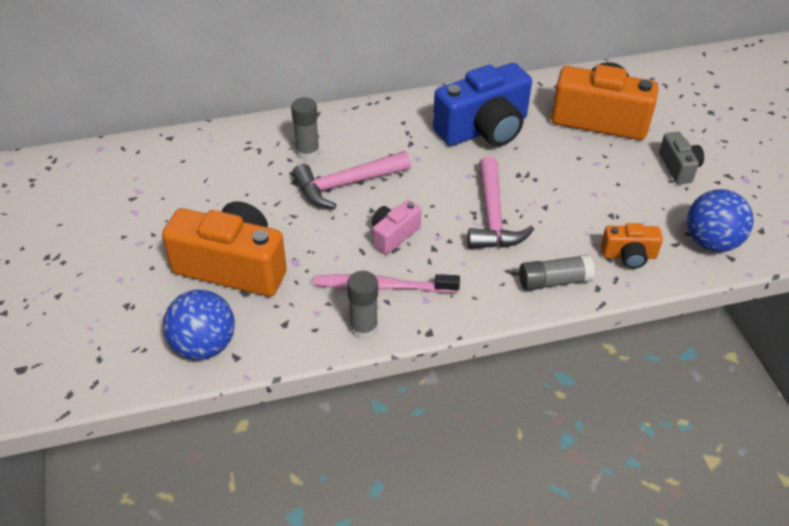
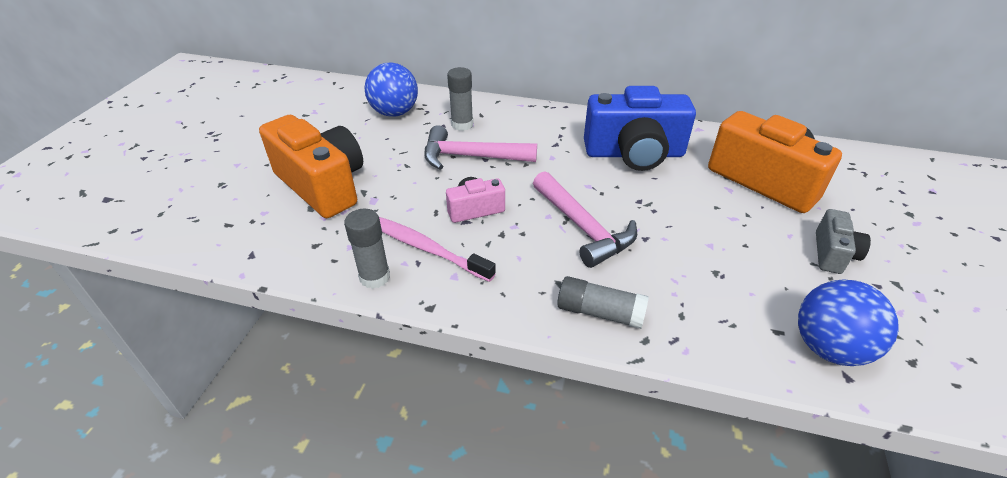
camera: 30 degrees right, 5 degrees down
blue ball [163,290,235,360] -> blue ball moved to [364,63,418,117]
pink hammer [468,157,534,249] -> pink hammer turned 60 degrees counterclockwise [533,171,637,268]
orange camera [601,223,663,269] -> none

